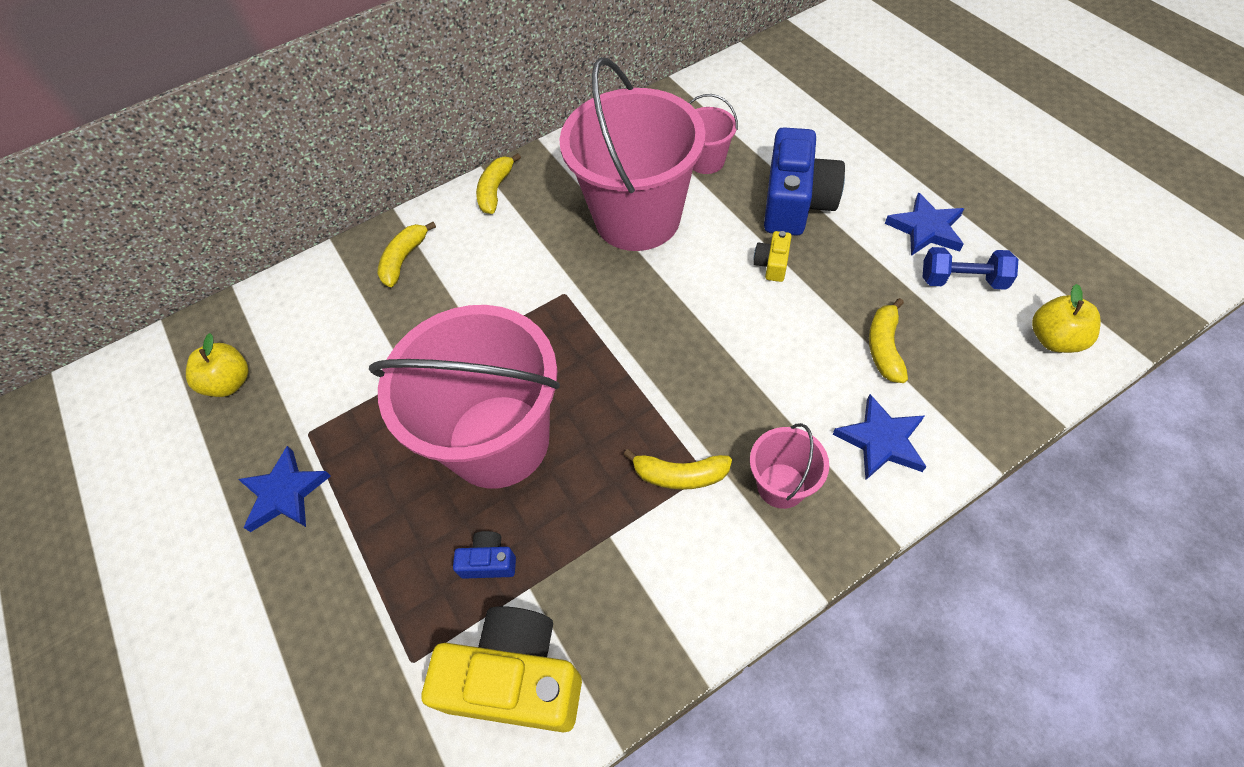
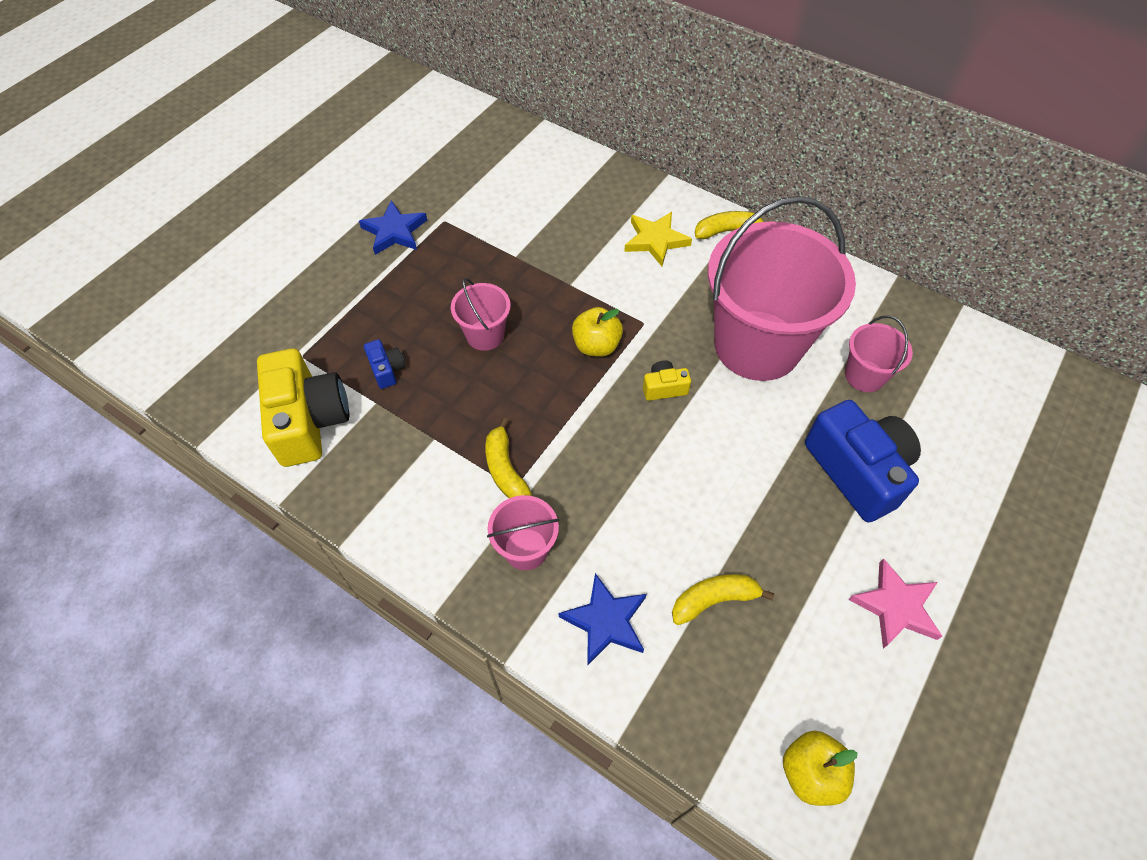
camera: 60 degrees right, 0 degrees up
yellow apple [186,333,249,397] -> yellow apple moved to [572,307,623,357]
pink bucket [369,305,560,489] -> pink bucket [451,278,511,351], size x0.44
yellow banana [377,222,436,287] -> none
yellow camera [754,231,792,282] -> yellow camera moved to [643,360,691,401]
blue camera [764,127,845,236] -> blue camera turned 105 degrees counterclockwise [805,400,921,523]
blue star [885,192,964,256] -> pink star [848,558,942,648]
blue dumbbell [923,247,1018,290] -> none
none -> yellow star [624,212,692,266]

